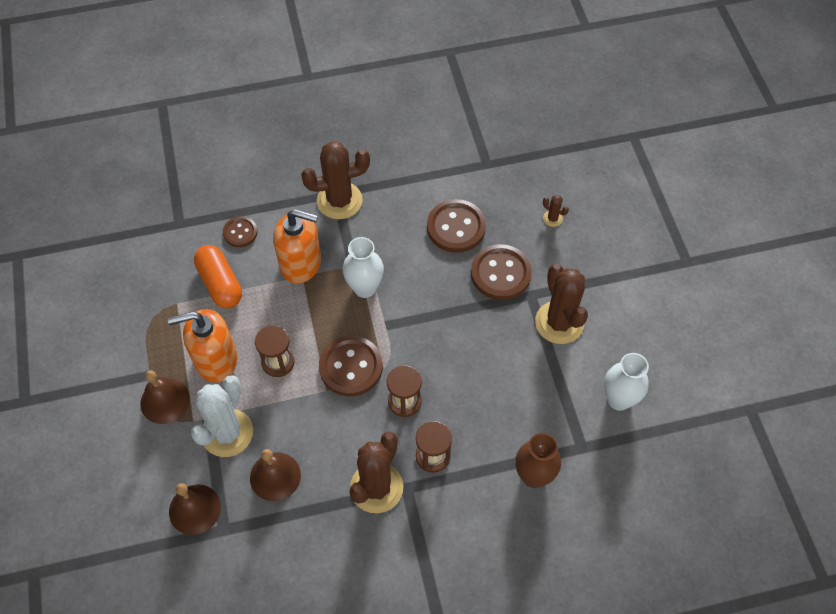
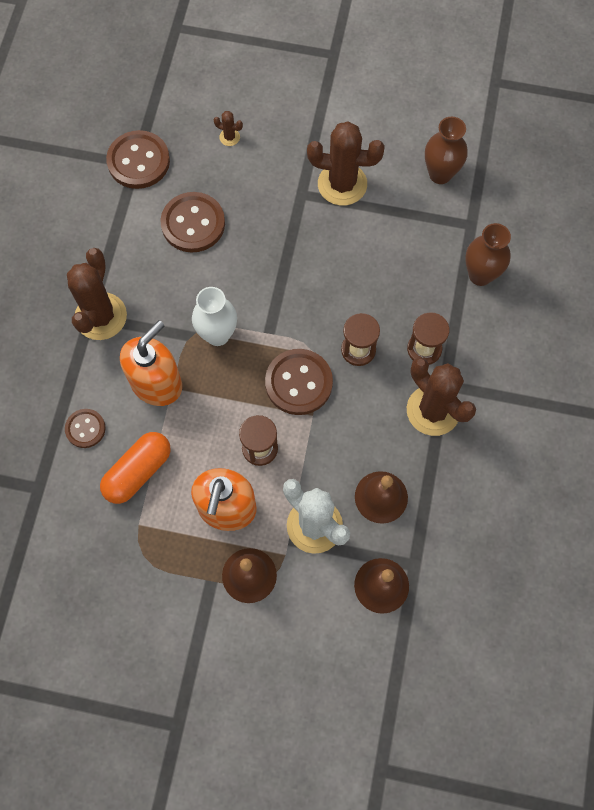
camera: 65 degrees left, 10 degrees up
orange capsule [194,245,242,308] -> orange capsule turned 45 degrees counterclockwise [100,432,170,504]
brown button [471,244,532,300] -> brown button moved to [106,130,170,189]
brown cactus [543,195,569,227] -> brown cactus turned 45 degrees clockwise [213,111,243,146]
white vase [604,353,649,411] -> brown vase [425,117,468,184]

